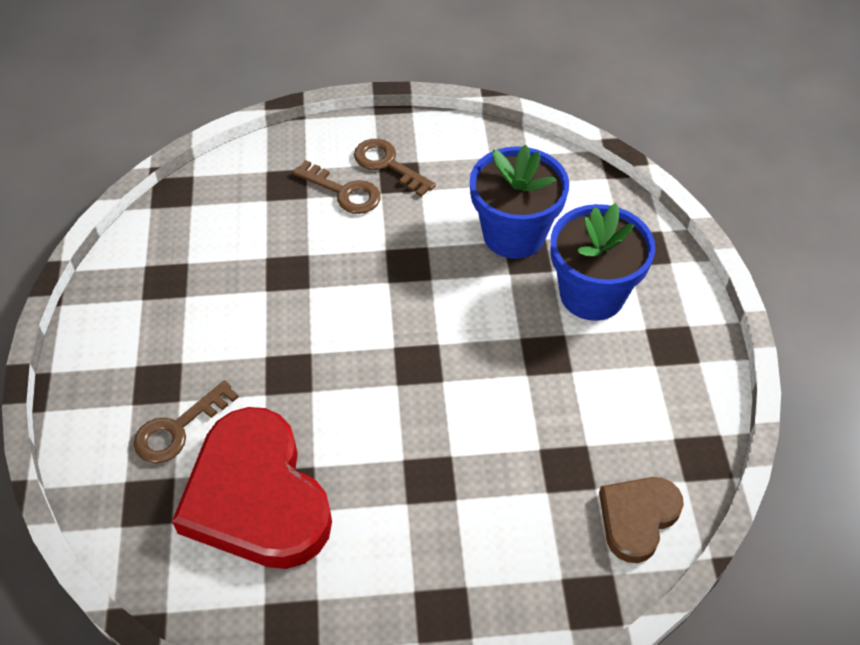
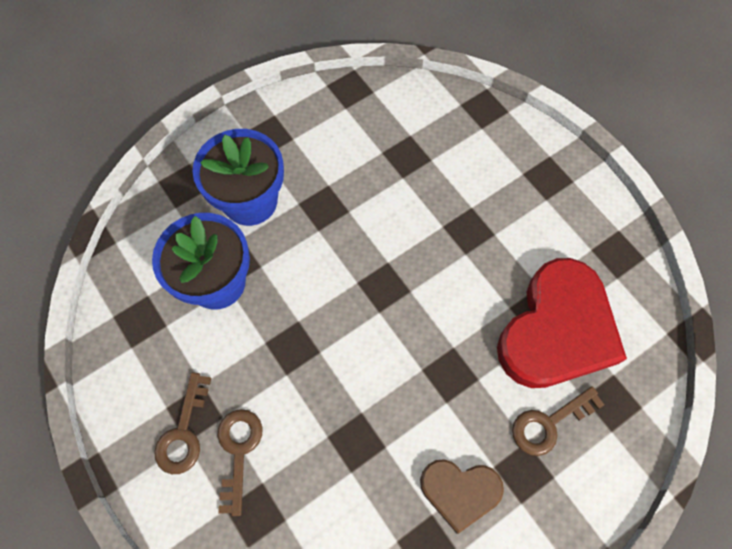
camera: 120 degrees left, 15 degrees up
brown key [134,380,239,463] -> brown key turned 135 degrees clockwise [512,386,604,456]
brown heart [599,477,684,563] -> brown heart moved to [420,459,504,534]

